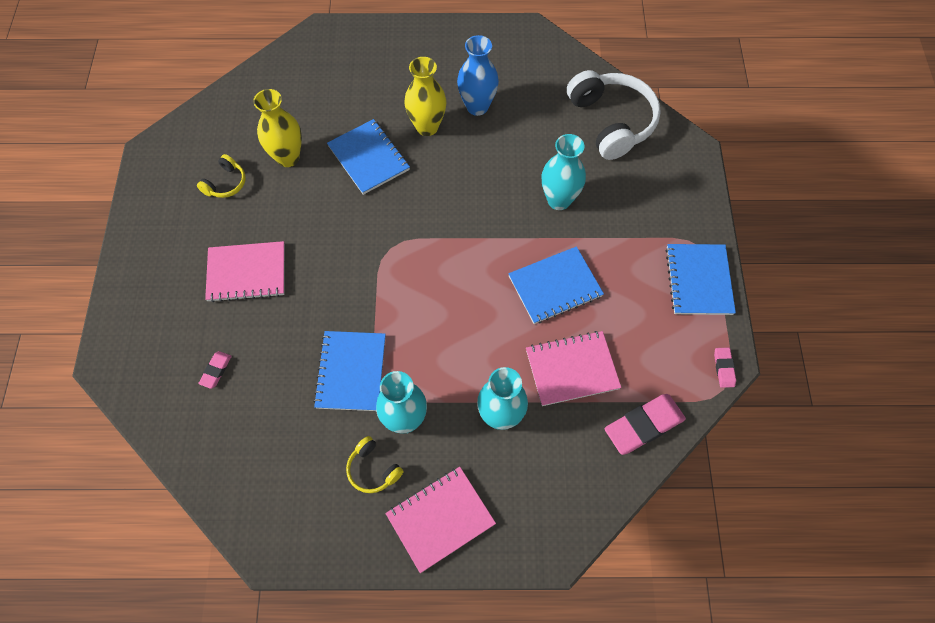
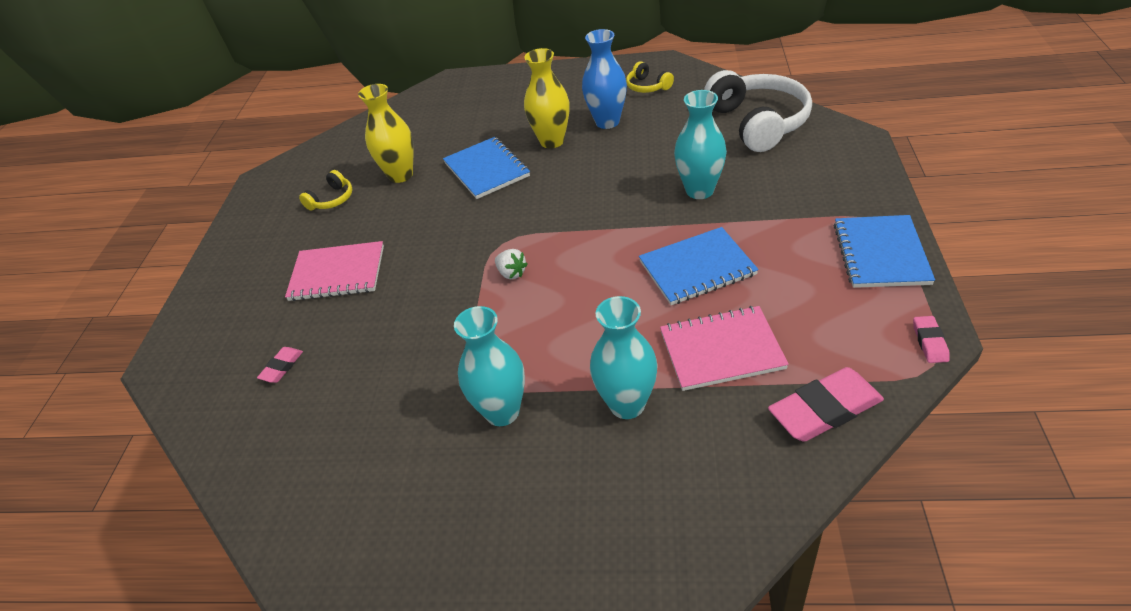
camera: 10 degrees right, 20 degrees down
blue notebook [313,331,386,411] -> none
yellow headphones [346,436,403,493] -> yellow headphones moved to [626,61,674,93]
pink notebook [385,467,496,573] -> none
none -> white strawberry [495,249,528,279]

